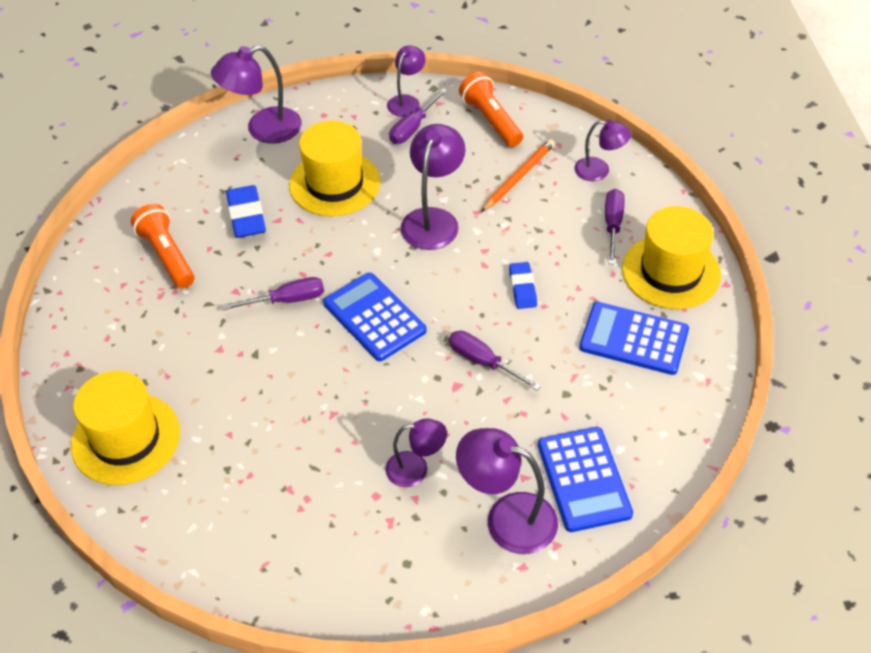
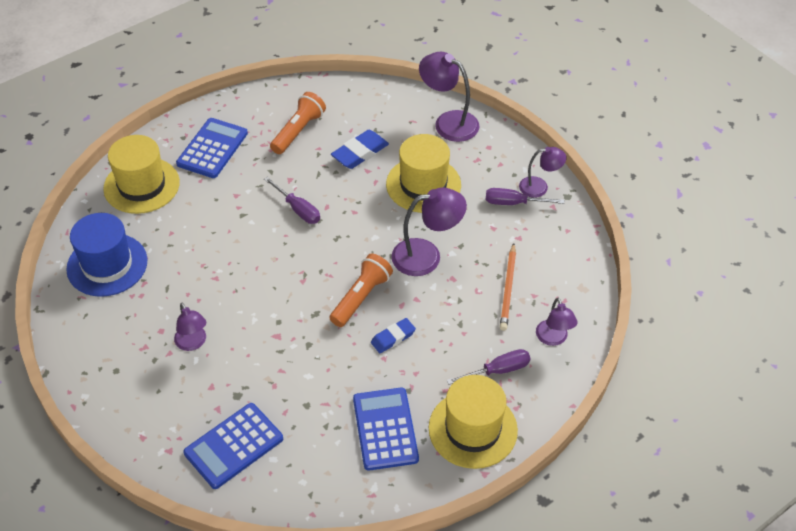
camera: 60 degrees right, 0 degrees up
blue calculator [323,272,427,361] -> blue calculator moved to [176,118,248,178]
purple screwdriver [449,331,541,390] -> none
purple lamp [456,428,558,554] -> none
orange flashlight [459,72,523,147] -> orange flashlight moved to [329,253,393,327]
orange pencil [481,139,555,212] -> orange pencil turned 90 degrees clockwise [500,243,516,331]
none -> blue hat [66,213,147,297]

